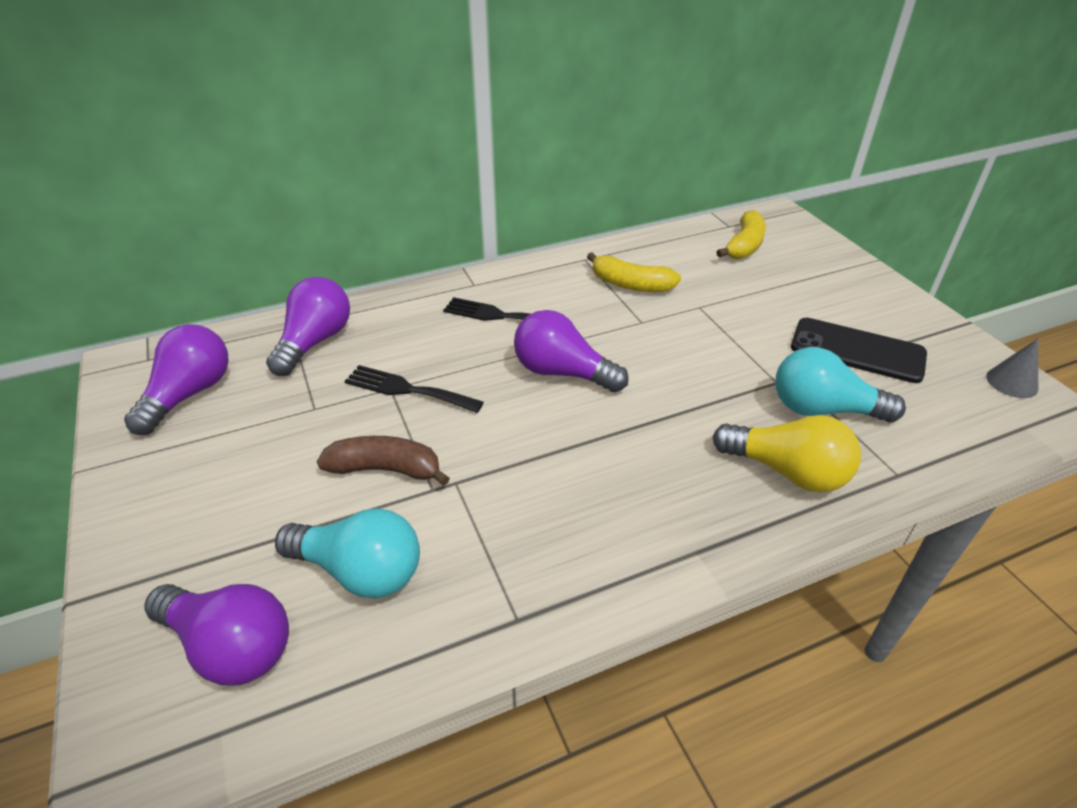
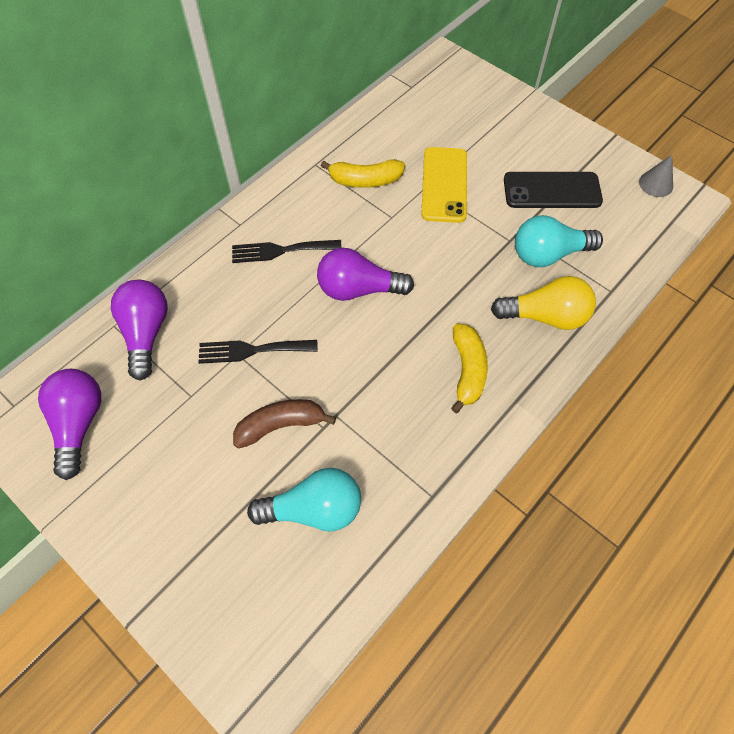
camera: 25 degrees left, 20 degrees up
purple light bulb [145,584,289,686] -> none
yellow banana [716,210,766,259] -> yellow banana moved to [451,324,488,413]
none -> yellow phone [421,147,467,223]

